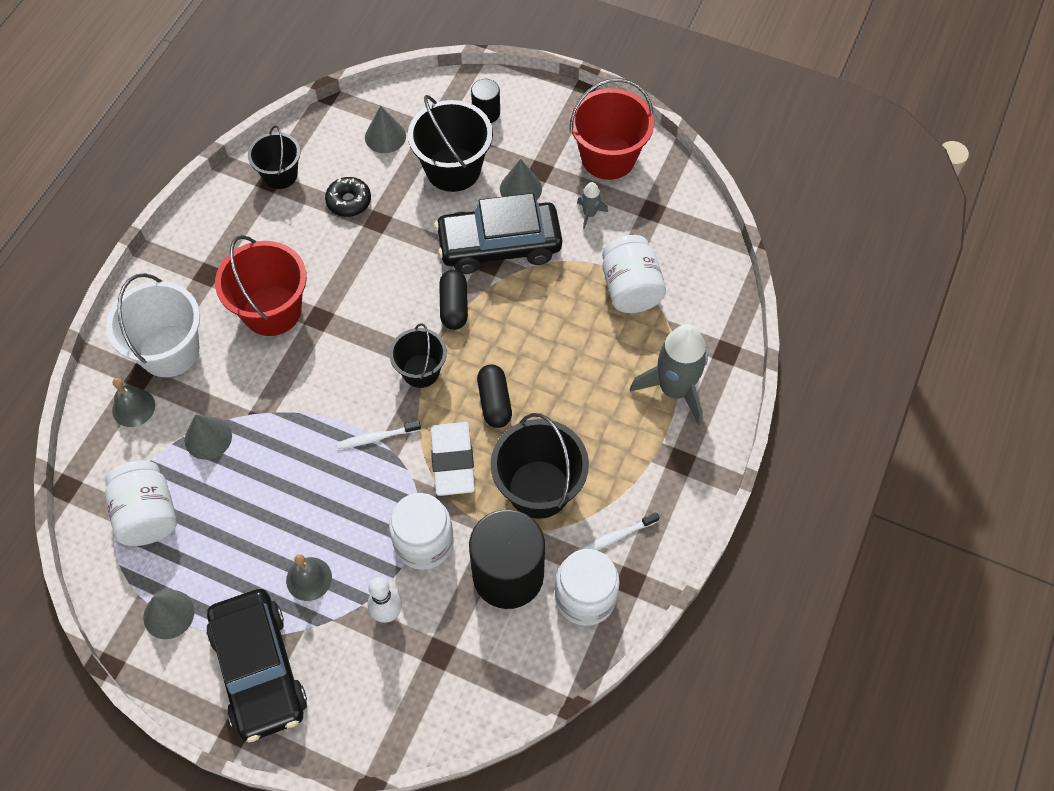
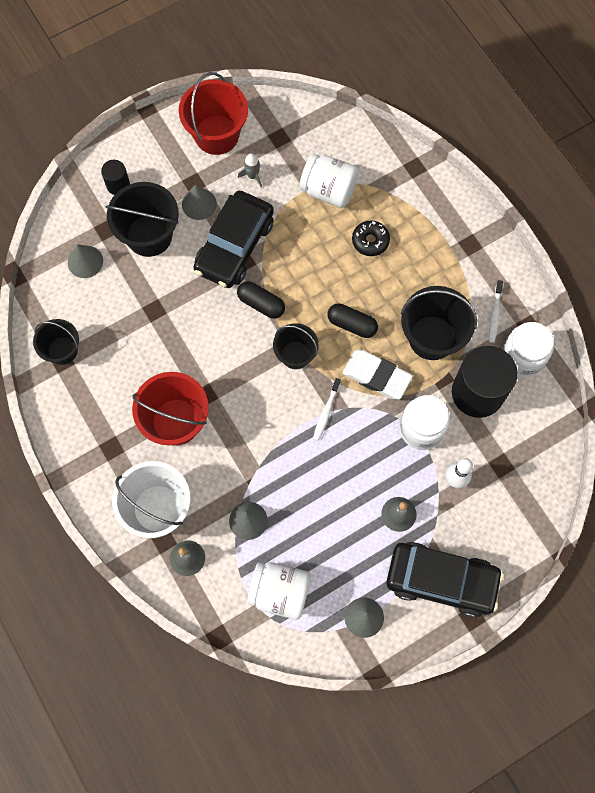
camera: 55 degrees left, 10 degrees up
black donut [325,177,371,217] -> black donut moved to [352,220,390,256]
grey rocket [630,324,708,426] -> none

